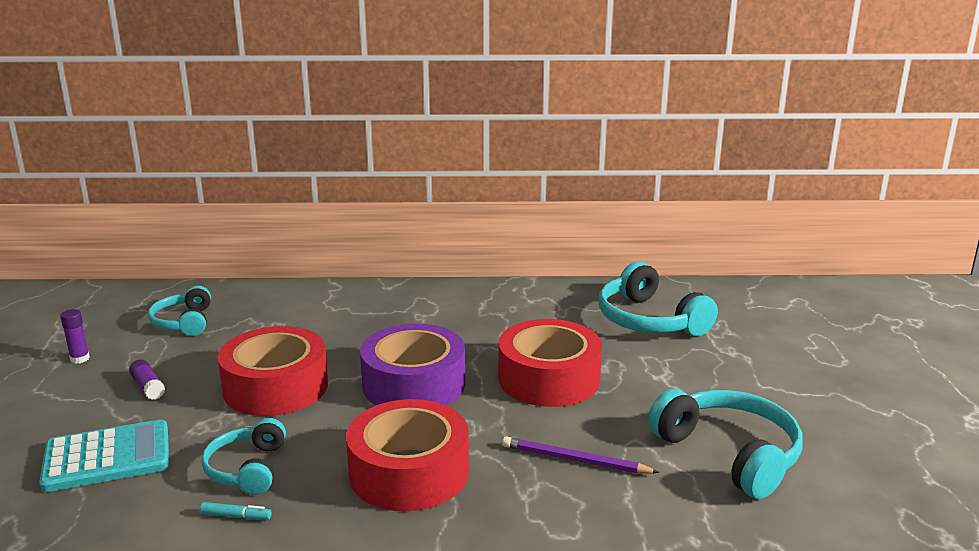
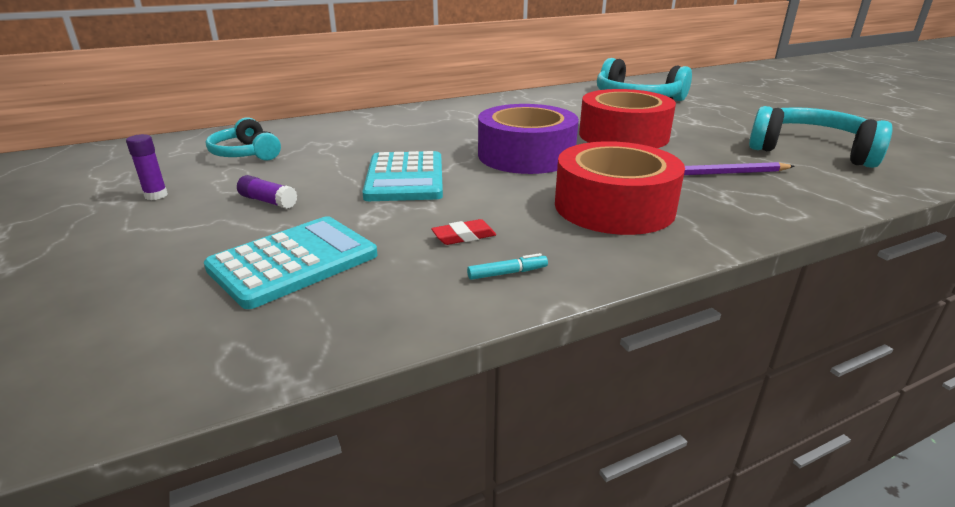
camera: 25 degrees left, 5 degrees up
turquoise headphones [201,418,286,495] -> red eraser [431,219,496,245]
red tape [218,326,328,416] -> turquoise calculator [362,151,443,201]

